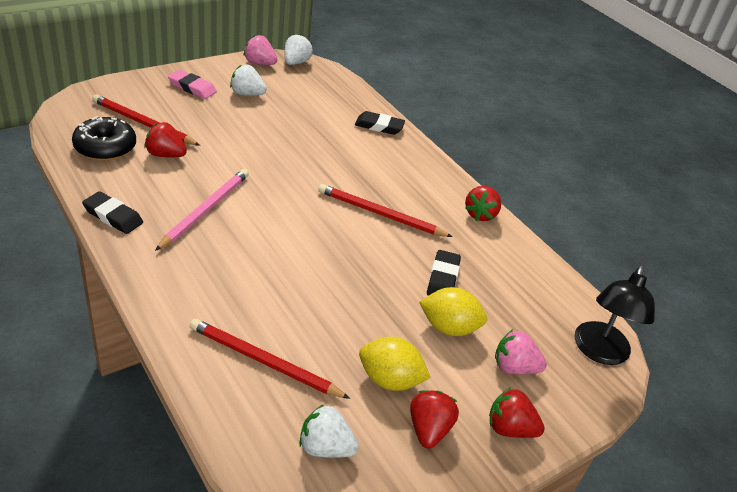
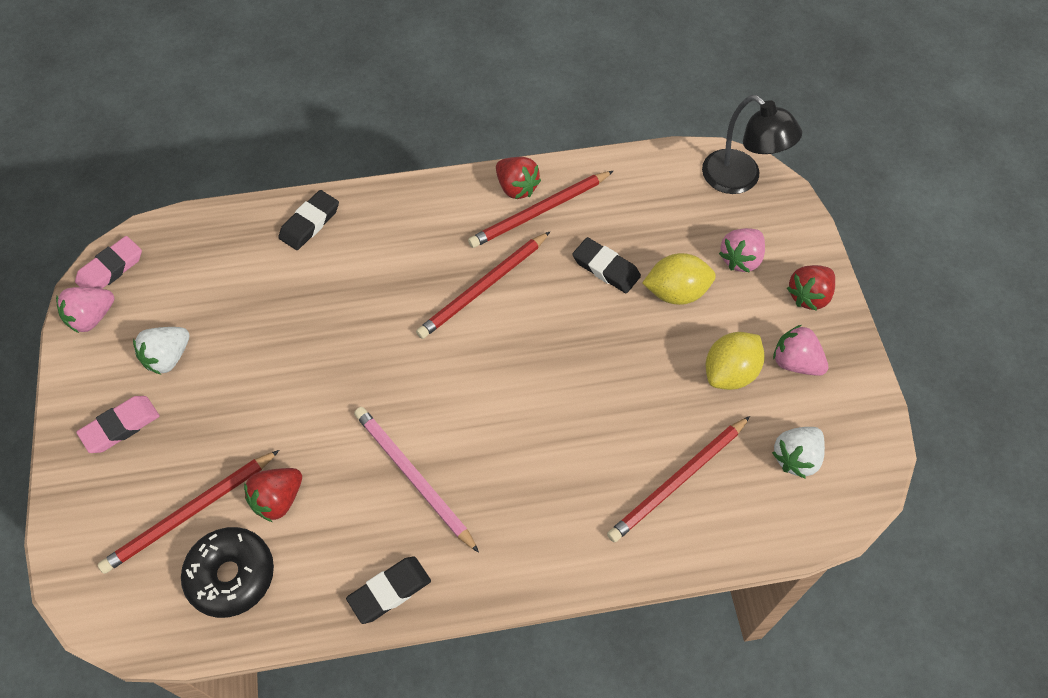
camera: 60 degrees left, 20 degrees up
white strawberry [284,34,313,65] -> pink eraser [75,236,142,289]
red strawberry [410,390,459,448] -> pink strawberry [773,325,828,376]
yellow lemon [419,287,487,336] -> yellow lemon turned 45 degrees clockwise [642,253,716,305]
none -> red pencil [468,171,613,248]

